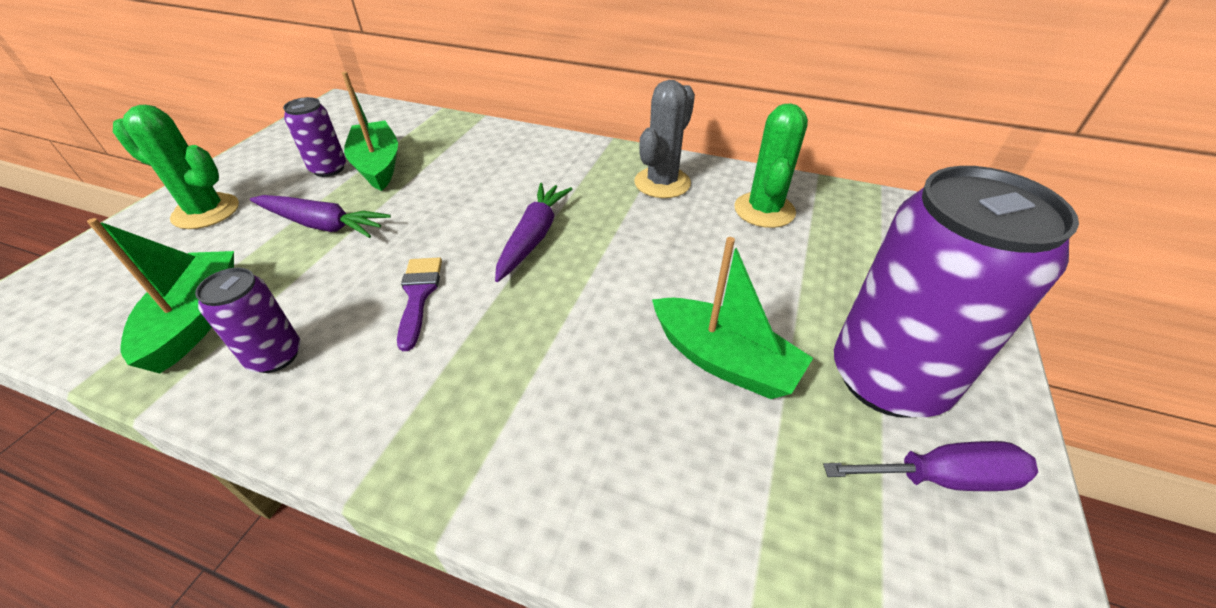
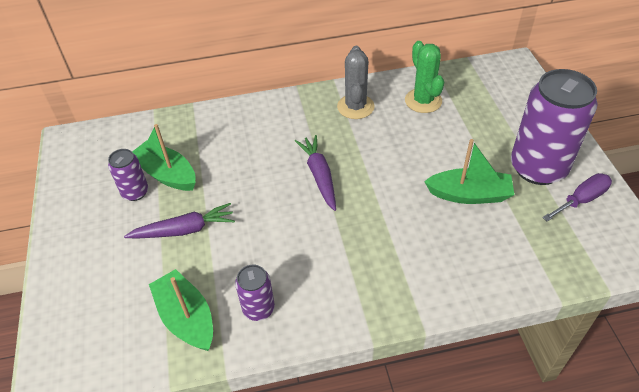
camera: 30 degrees left, 5 degrees up
green cactus [113,105,239,229] -> none
purple brush [397,258,442,351] -> none

